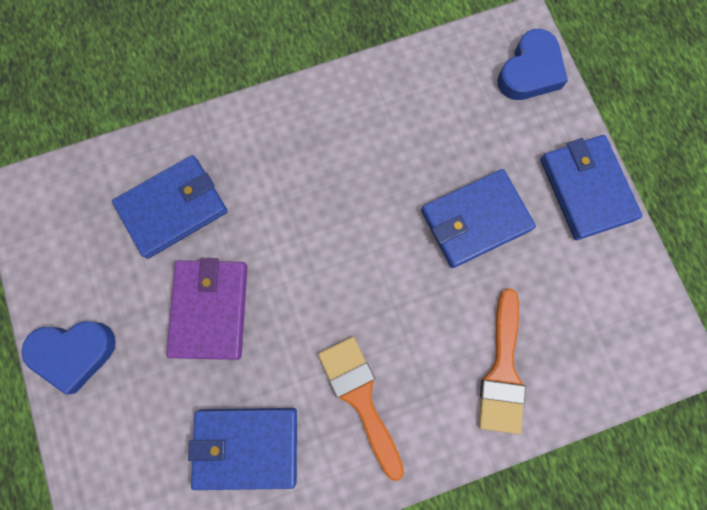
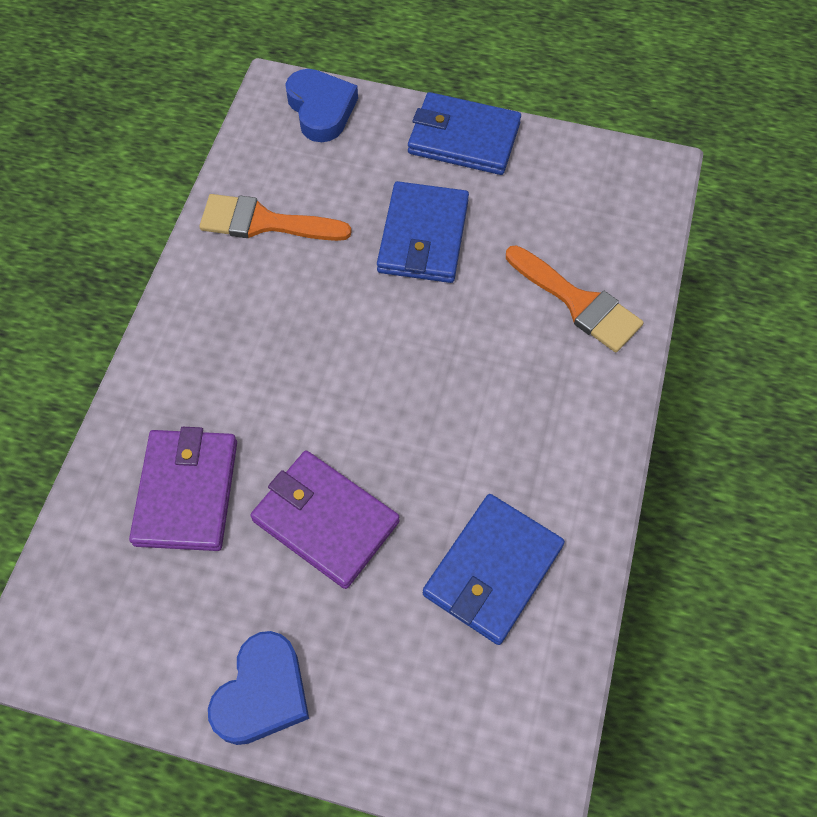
camera: 55 degrees left, 15 degrees down
blue wallet [112,155,228,259] -> purple wallet [129,427,237,551]
orange brush [318,337,404,481] -> orange brush moved to [199,194,352,241]

